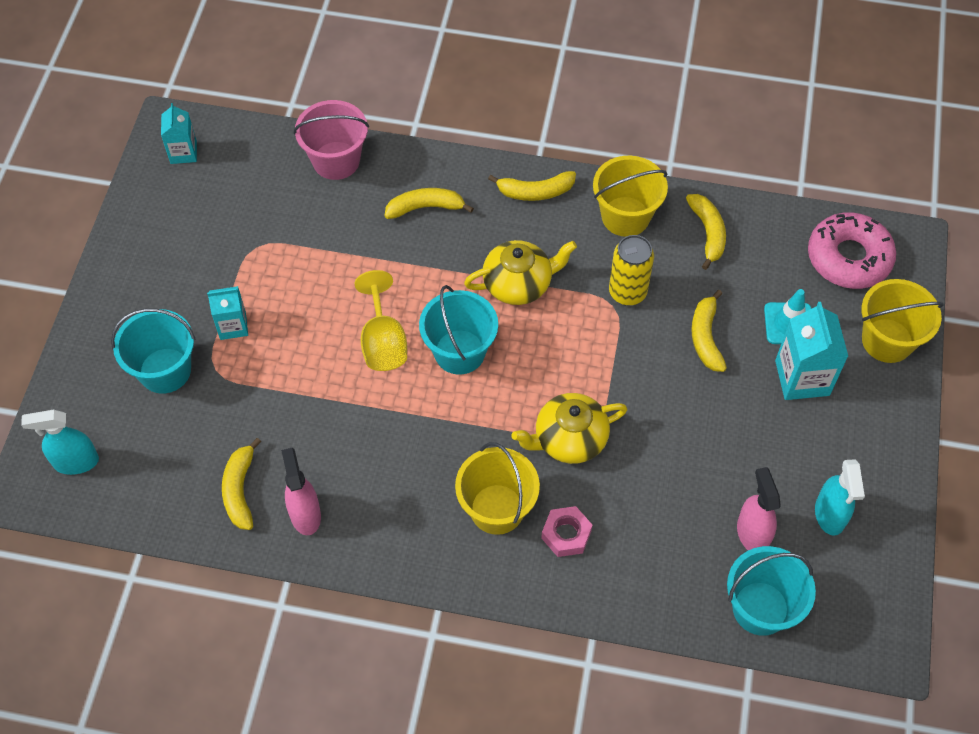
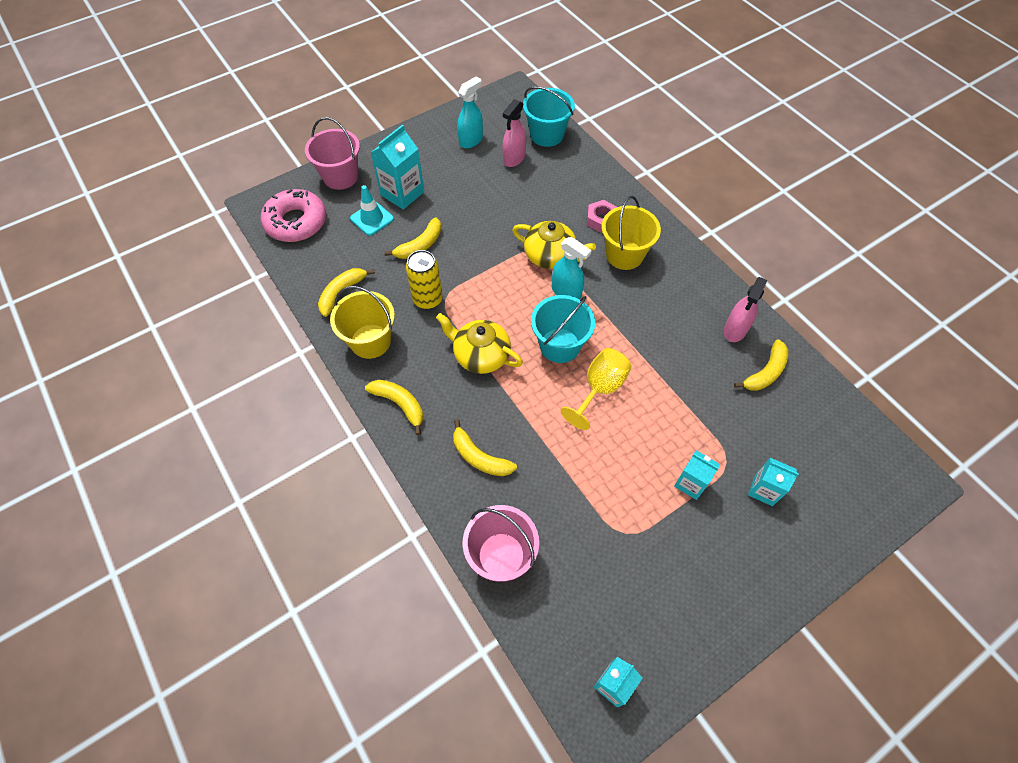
camera: 135 degrees left, 0 degrees up
turquoise spray bottle [21,410,99,475] -> turquoise spray bottle moved to [552,237,592,299]
turquoise bucket [111,308,196,394] -> turquoise carton [748,458,799,506]
yellow bucket [861,279,944,363] -> pink bucket [305,117,360,190]

